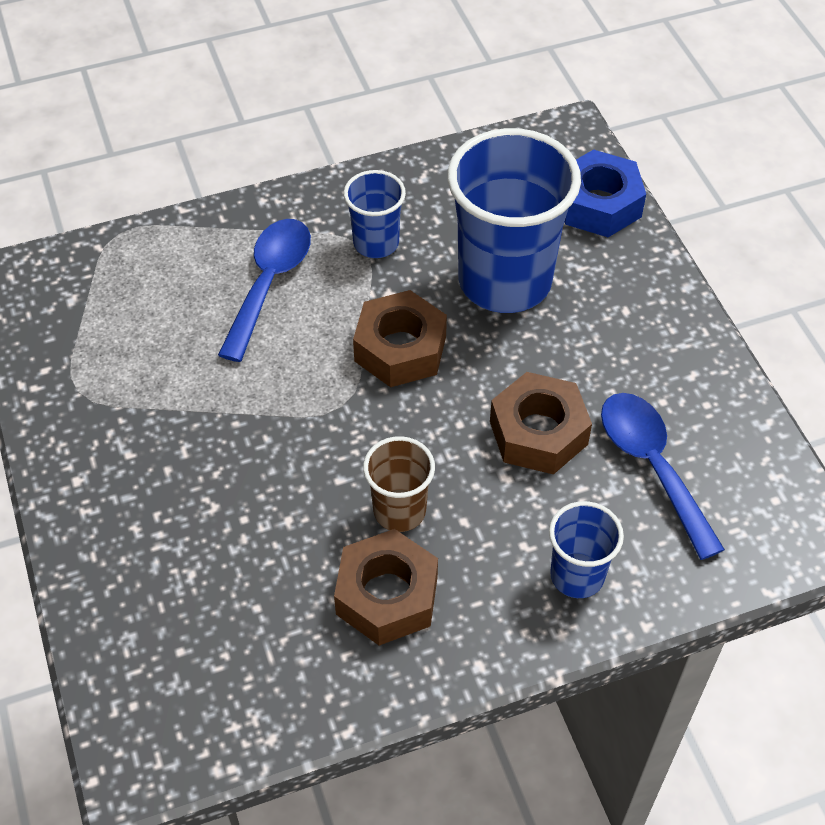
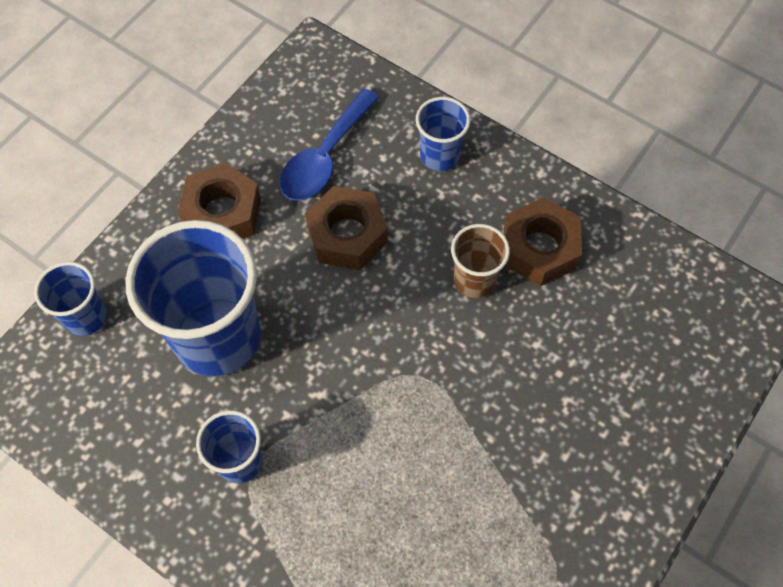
camera: 125 degrees left, 10 degrees up
blue spoon [218,219,311,362] -> none
brown nut [353,290,447,387] -> brown nut moved to [178,163,261,239]
blue nut [565,149,646,237] -> blue cup [34,262,107,336]

